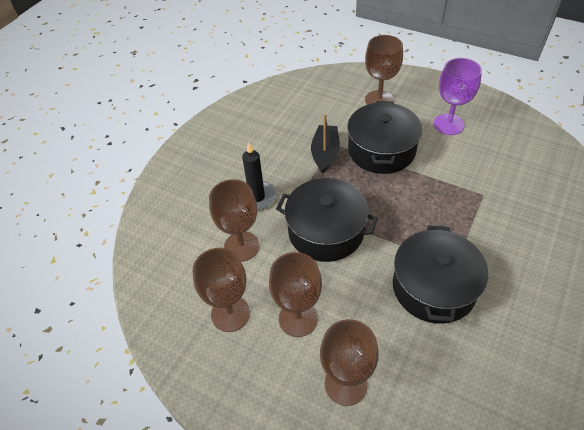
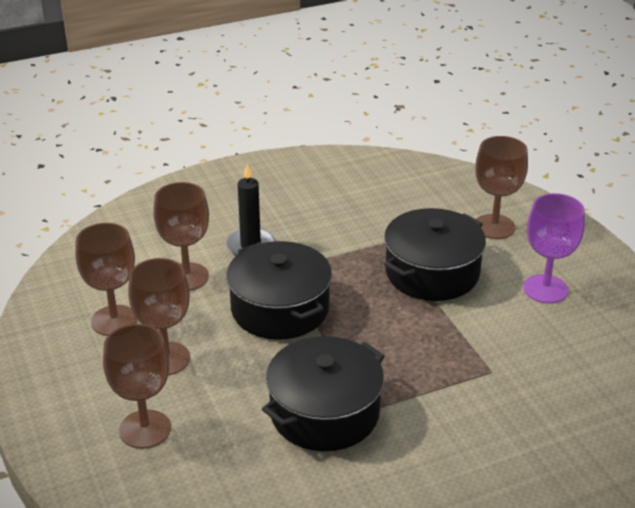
camera: 35 degrees right, 15 degrees down
black boat [311,114,340,174] -> none

